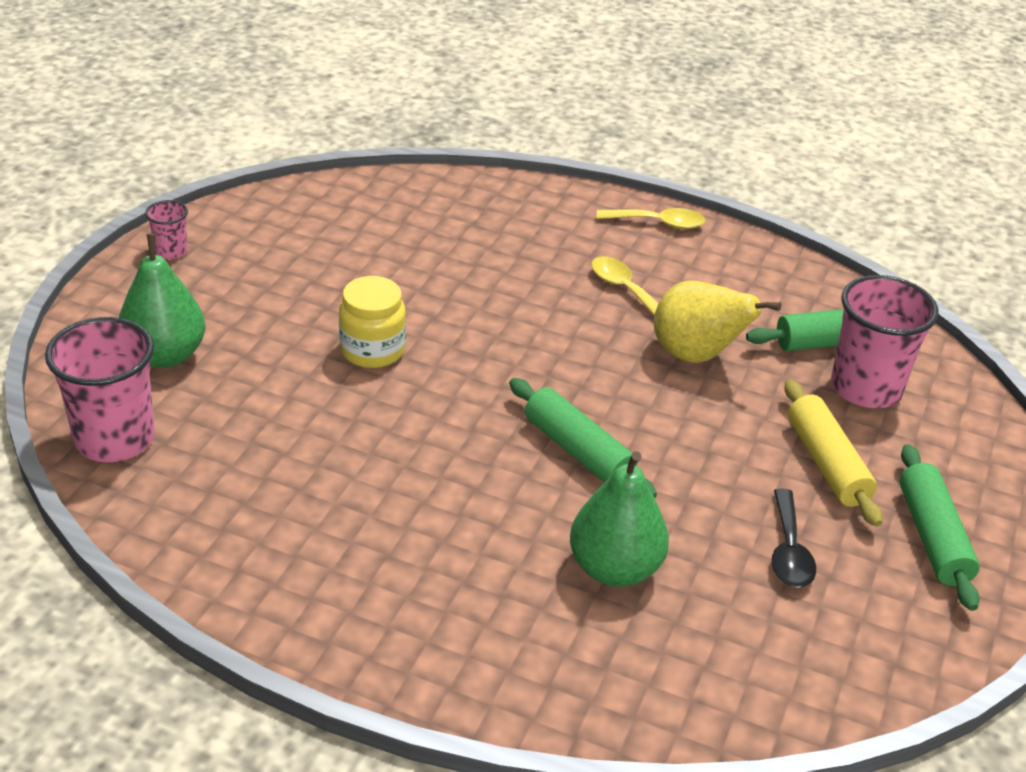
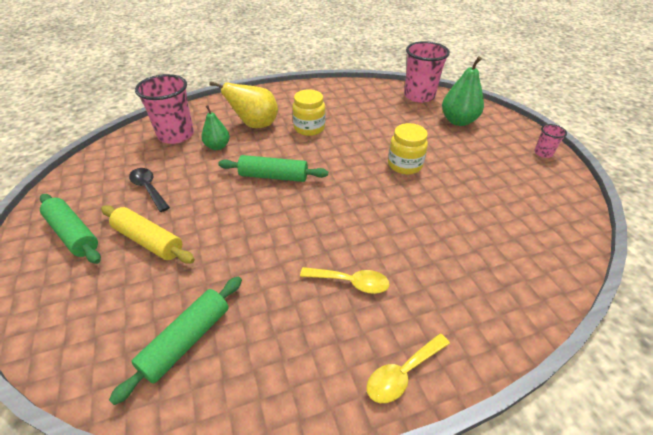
camera: 140 degrees right, 5 degrees up
green pear [570,451,669,587] -> green pear [201,105,230,150], size x0.63
yellow pear [654,280,781,363] -> yellow pear moved to [209,81,278,128]
pink cup [831,275,939,408] -> pink cup moved to [135,74,194,144]
none -> yellow jar [293,90,325,136]

